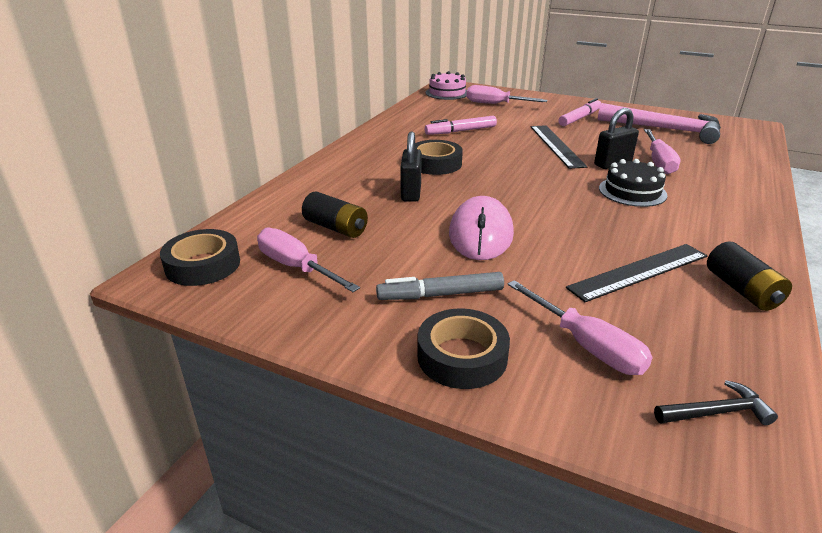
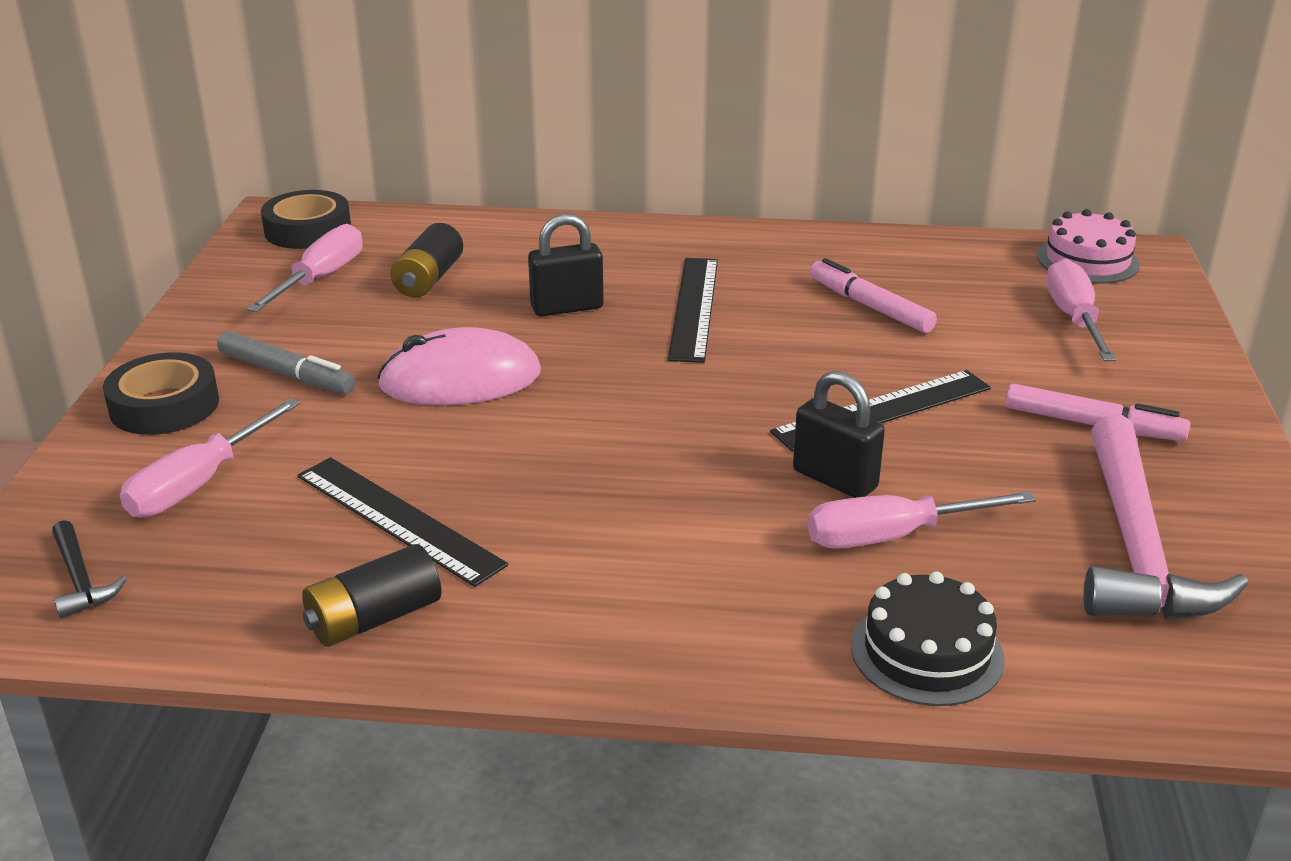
camera: 70 degrees right, 0 degrees up
grey marker [376,272,504,300] -> grey marker turned 150 degrees clockwise [217,331,356,394]
black tape [415,140,463,175] -> black ruler [668,258,718,363]
black cake [599,159,667,207] -> black cake moved to [851,571,1005,706]

